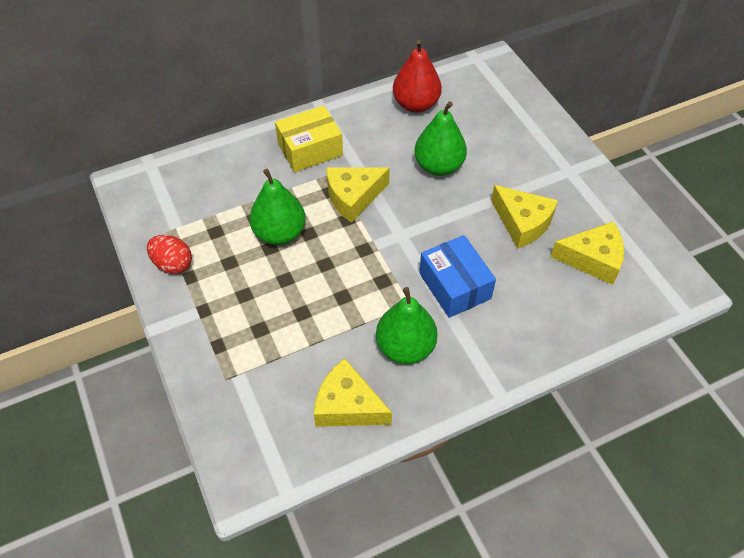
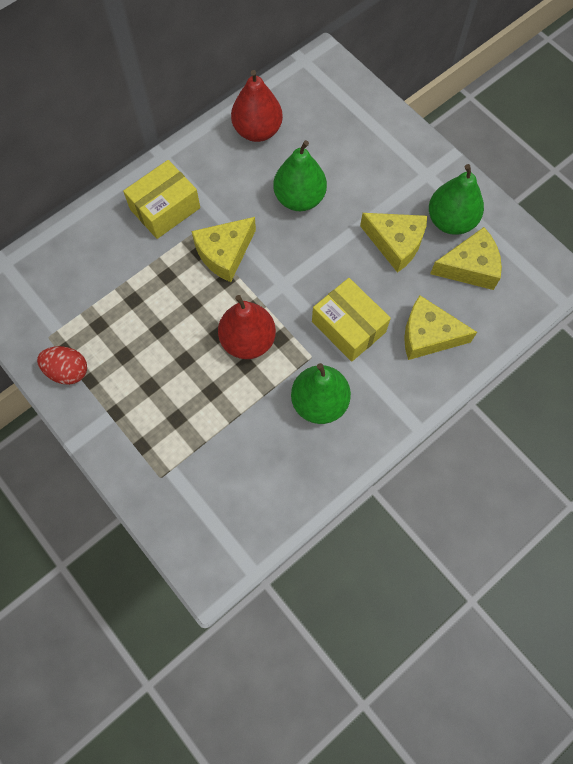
camera: 15 degrees left, 15 degrees up
green pear [250,169,306,245] -> green pear moved to [429,164,484,235]
yellow cheese [314,358,392,427] -> yellow cheese moved to [404,295,477,360]
blue box [419,235,496,318] -> yellow box [312,278,391,362]
none -> red pear [218,295,276,359]

